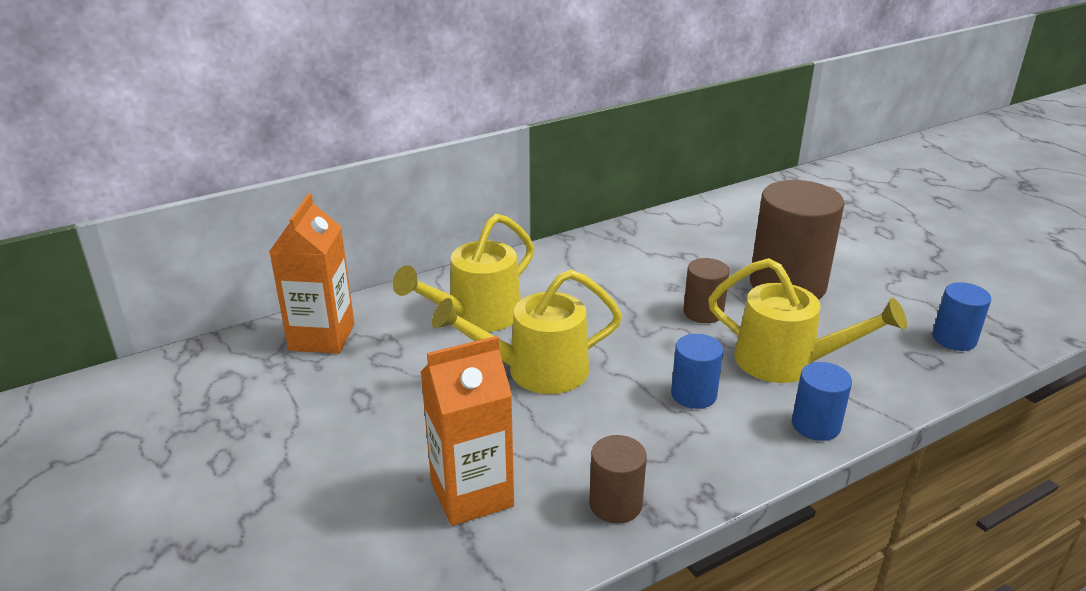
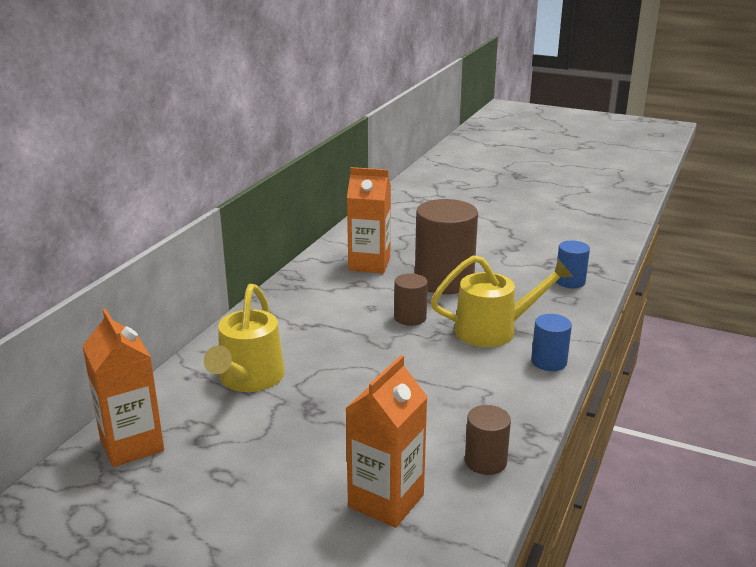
camera: 35 degrees left, 5 degrees down
yellow watering can [432,270,622,394] -> none
blue cylinder [671,334,723,409] -> none
none -> orange carton [347,167,391,273]

